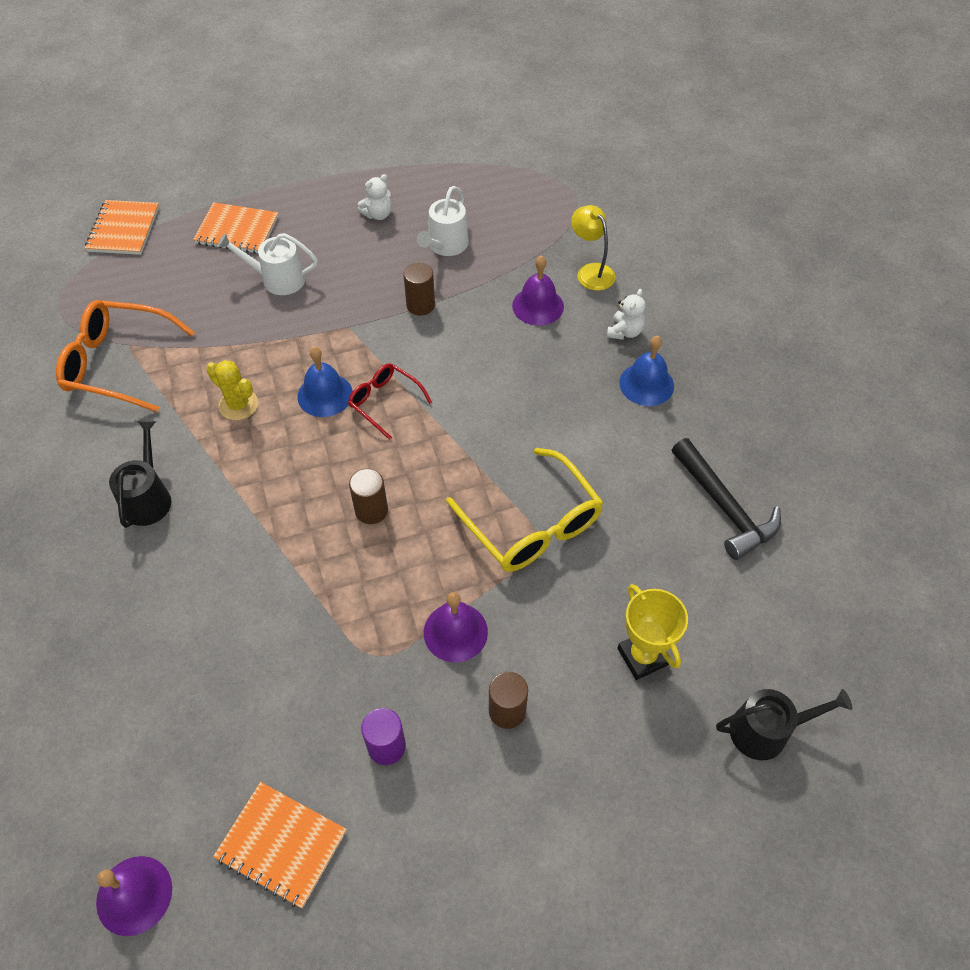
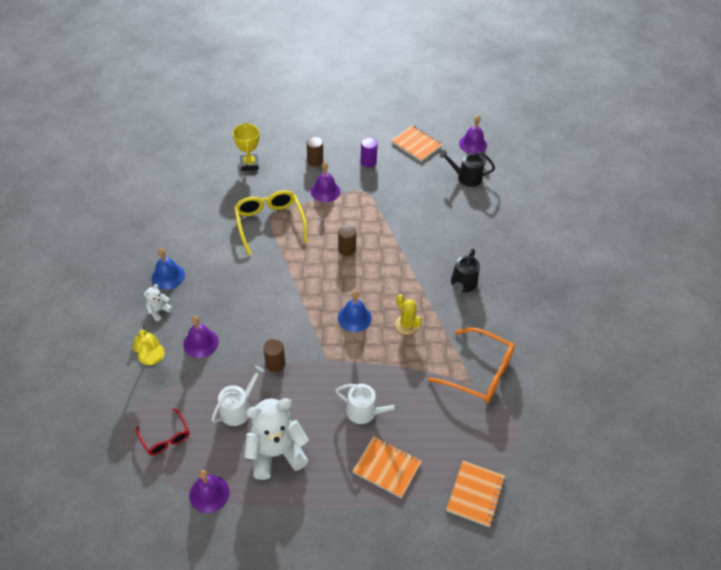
camera: 165 degrees left, 5 degrees down
red glasses [348,363,432,440] -> red glasses moved to [136,408,190,455]
white teddy bear [358,174,392,220] -> white teddy bear [244,398,309,480], size x2.20
black hammer [672,438,781,560] -> none
black watering can [716,689,852,760] -> black watering can moved to [440,150,495,187]
none -> purple bell [189,470,229,513]

